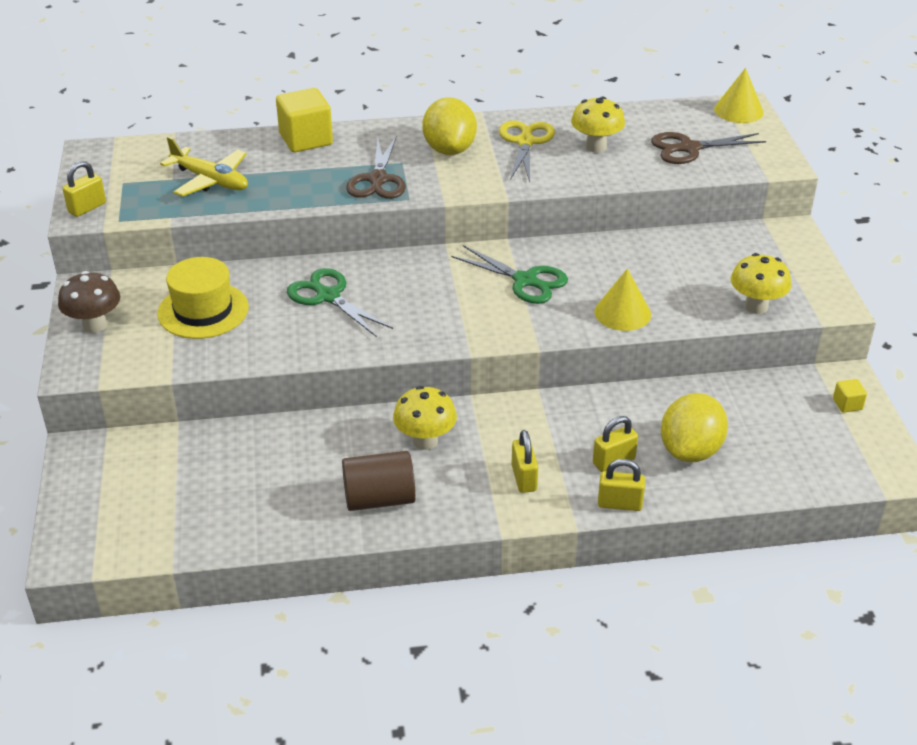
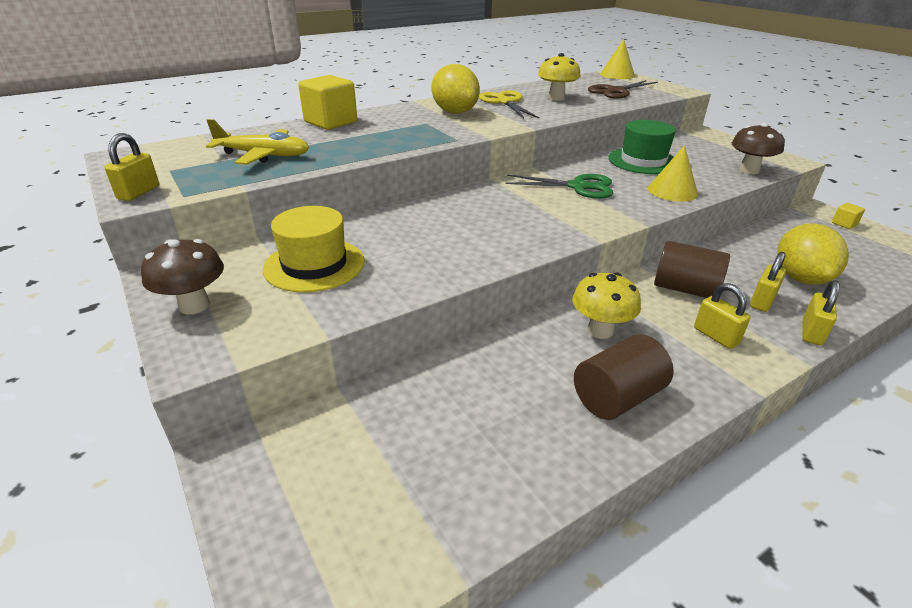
camera: 25 degrees left, 5 degrees down
green scissors [287,268,393,337] -> none
brown scissors [346,137,406,199] -> none
yellow padlock [598,459,645,511] -> yellow padlock turned 45 degrees counterclockwise [802,280,840,345]
yellow mushroom [731,253,791,314] -> brown mushroom [732,123,785,174]
none -> green hat [608,120,676,174]
none -> brown cylinder [654,241,730,298]

